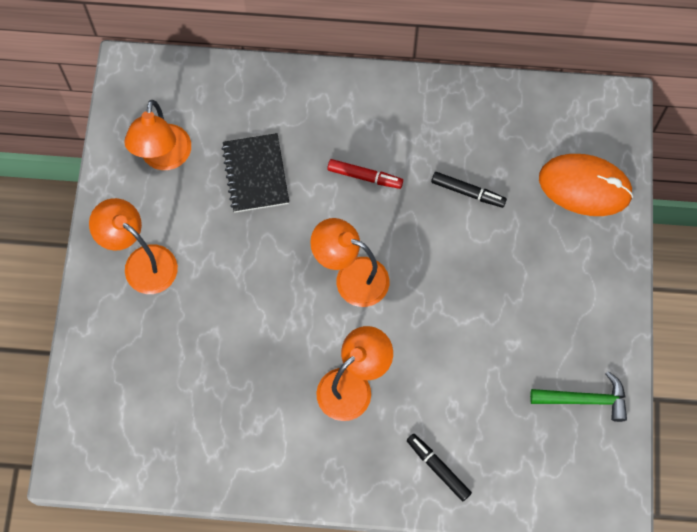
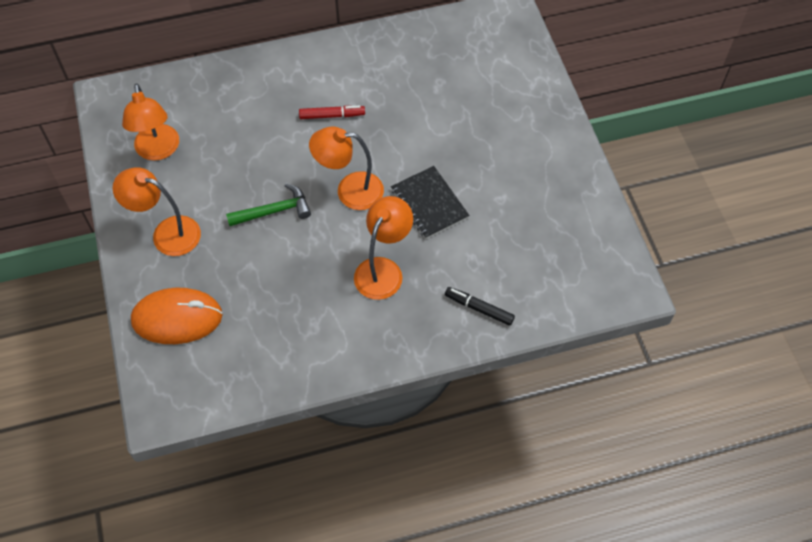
camera: 20 degrees left, 10 degrees down
black notebook [222,133,289,213] -> black notebook moved to [391,166,469,239]
black marker [431,172,507,208] -> none
green hammer [530,371,627,422] -> green hammer moved to [226,184,311,226]
orange mouse [539,154,633,216] -> orange mouse moved to [131,288,223,344]

